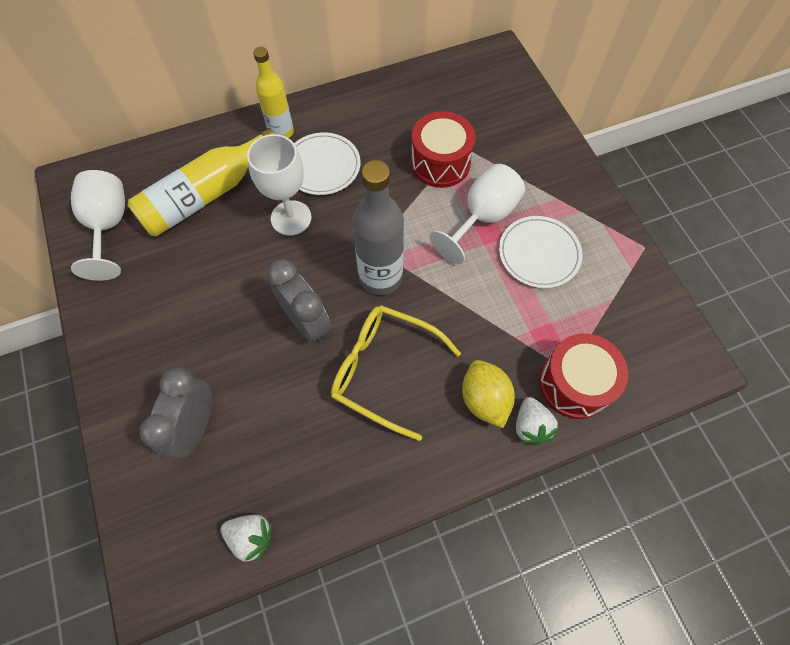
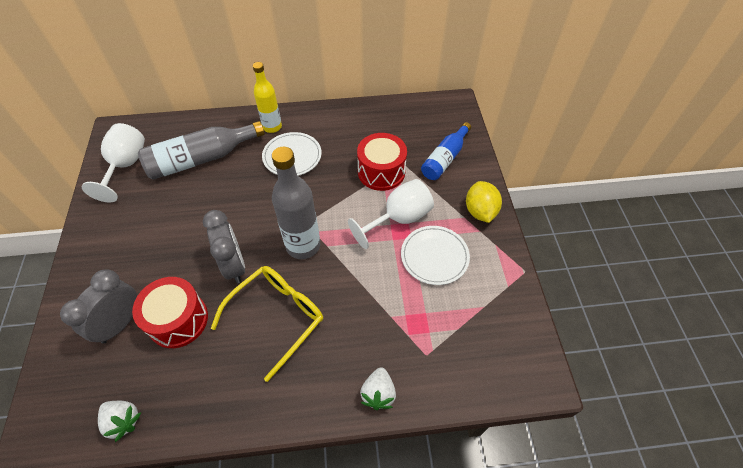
camera: 15 degrees right, 10 degrees down
yellow bottle [128,128,275,237] -> grey bottle [138,121,265,180]
white goblet [247,134,311,236] -> none
yellow glasses [331,305,461,441] -> yellow glasses turned 90 degrees clockwise [211,266,323,382]
yellow lemon [462,360,515,428] -> yellow lemon moved to [466,181,502,223]
red drum [539,333,628,419] -> red drum moved to [132,277,208,348]
none -> blue bottle [421,122,471,180]

